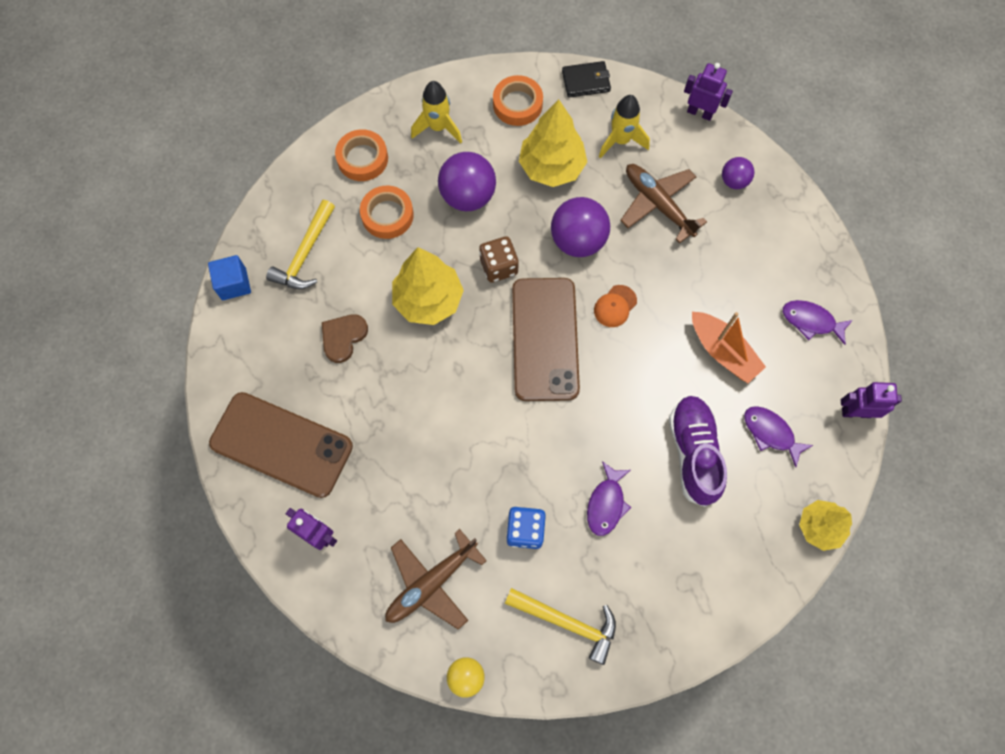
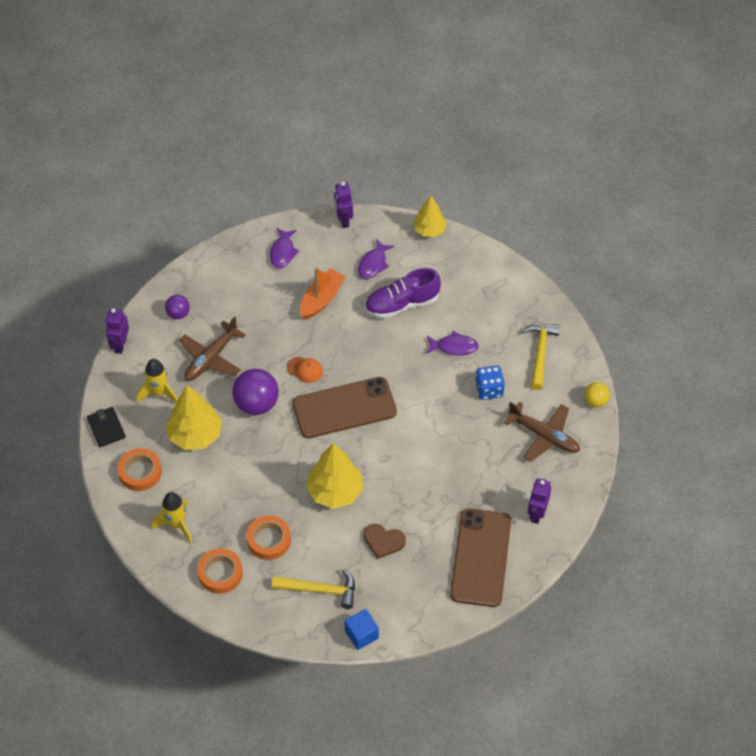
camera: 105 degrees left, 15 degrees down
purple ball [438,152,496,211] -> none
brown dice [479,236,519,283] -> none

